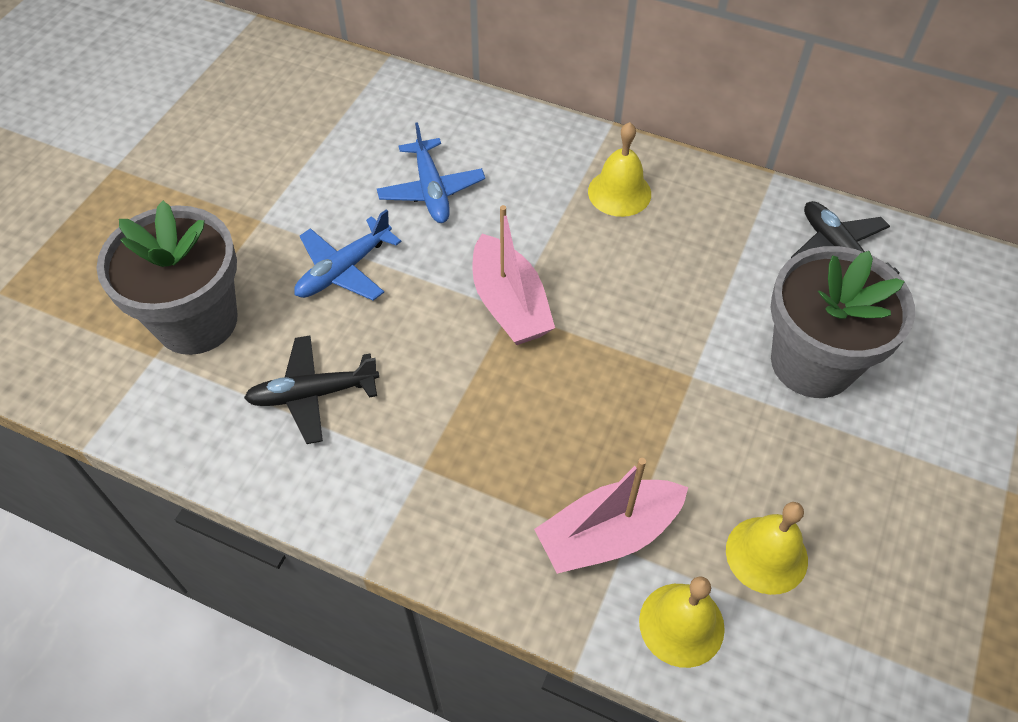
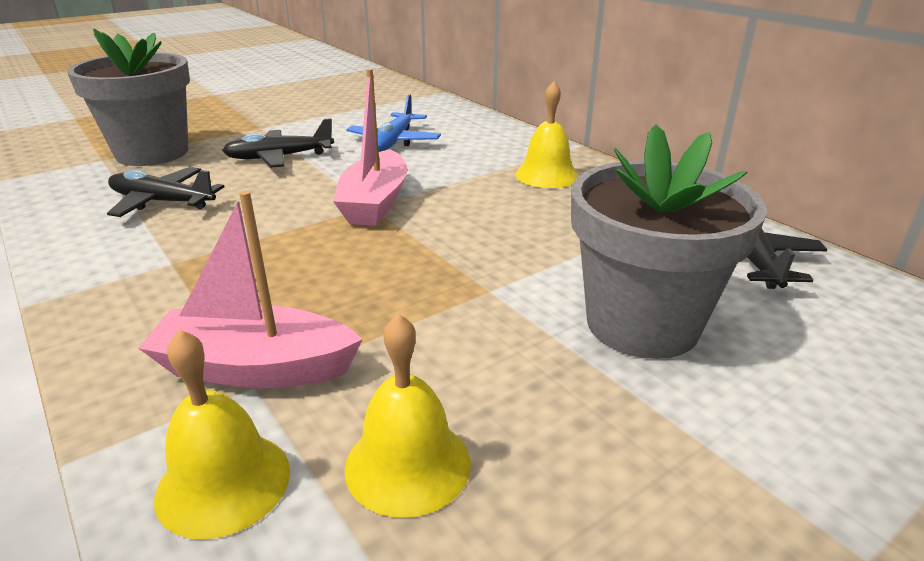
camera: 30 degrees right, 25 degrees down
blue plane [294,209,401,301] -> black plane [222,118,334,168]

